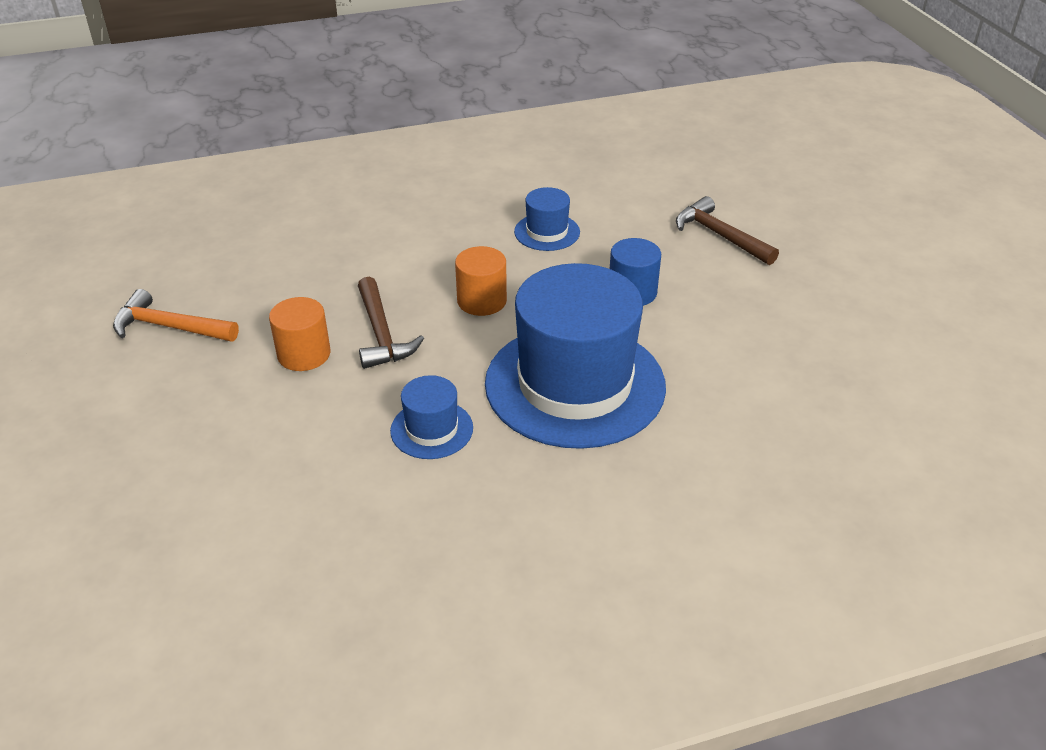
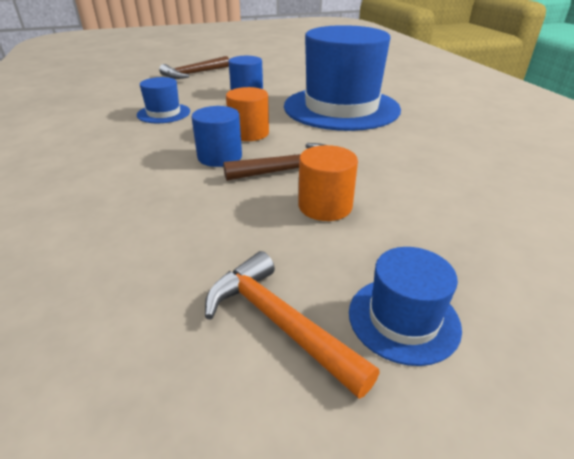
camera: 90 degrees left, 5 degrees down
orange hammer [113,289,239,342] -> orange hammer turned 120 degrees clockwise [205,251,380,399]
blue hat [390,375,473,459] -> blue hat moved to [349,247,462,366]
none -> blue cylinder [191,106,242,167]

